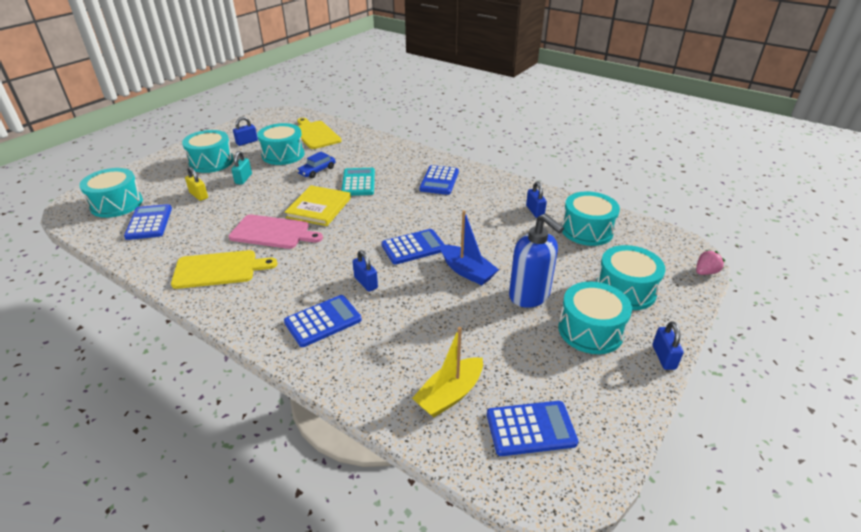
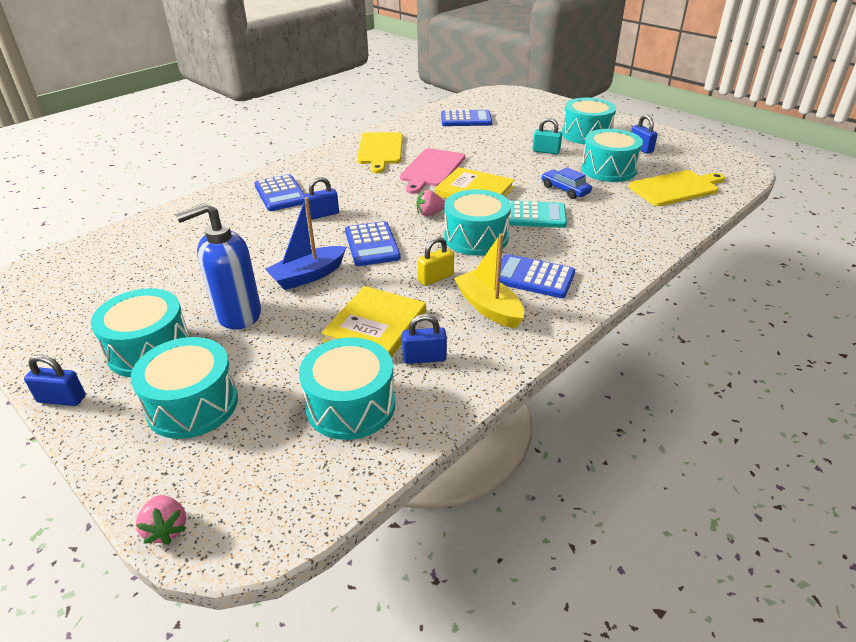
camera: 100 degrees right, 0 degrees up
turquoise drum [79,168,143,218] -> turquoise drum moved to [444,189,511,256]
yellow padlock [185,167,208,201] -> yellow padlock moved to [417,237,454,286]
yellow boat [412,327,483,417] -> yellow boat moved to [454,233,524,329]
blue calculator [487,401,578,456] -> none
none -> yellow book [321,286,426,357]
none -> pink strawberry [416,190,445,216]

